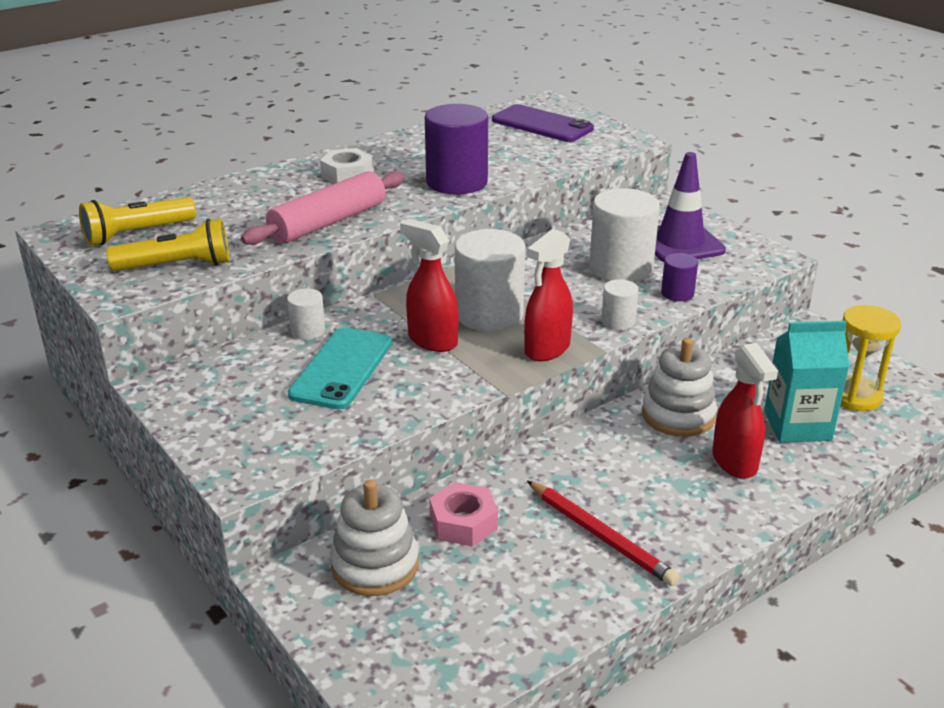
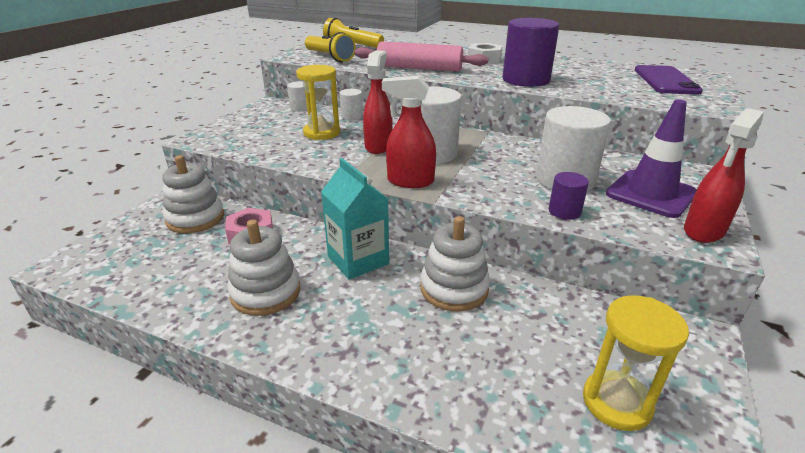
camera: 60 degrees right, 0 degrees up
turquoise phone [288,327,392,410] -> yellow hourglass [296,65,340,140]
red pencil [527,481,680,586] -> white stacking toy [227,220,301,316]
white cylinder [601,279,639,330] -> white cylinder moved to [287,81,307,112]
red spray bottle [712,343,778,479] -> red spray bottle moved to [684,108,764,243]
turquoise carton [764,321,849,443] -> turquoise carton moved to [321,158,389,280]

